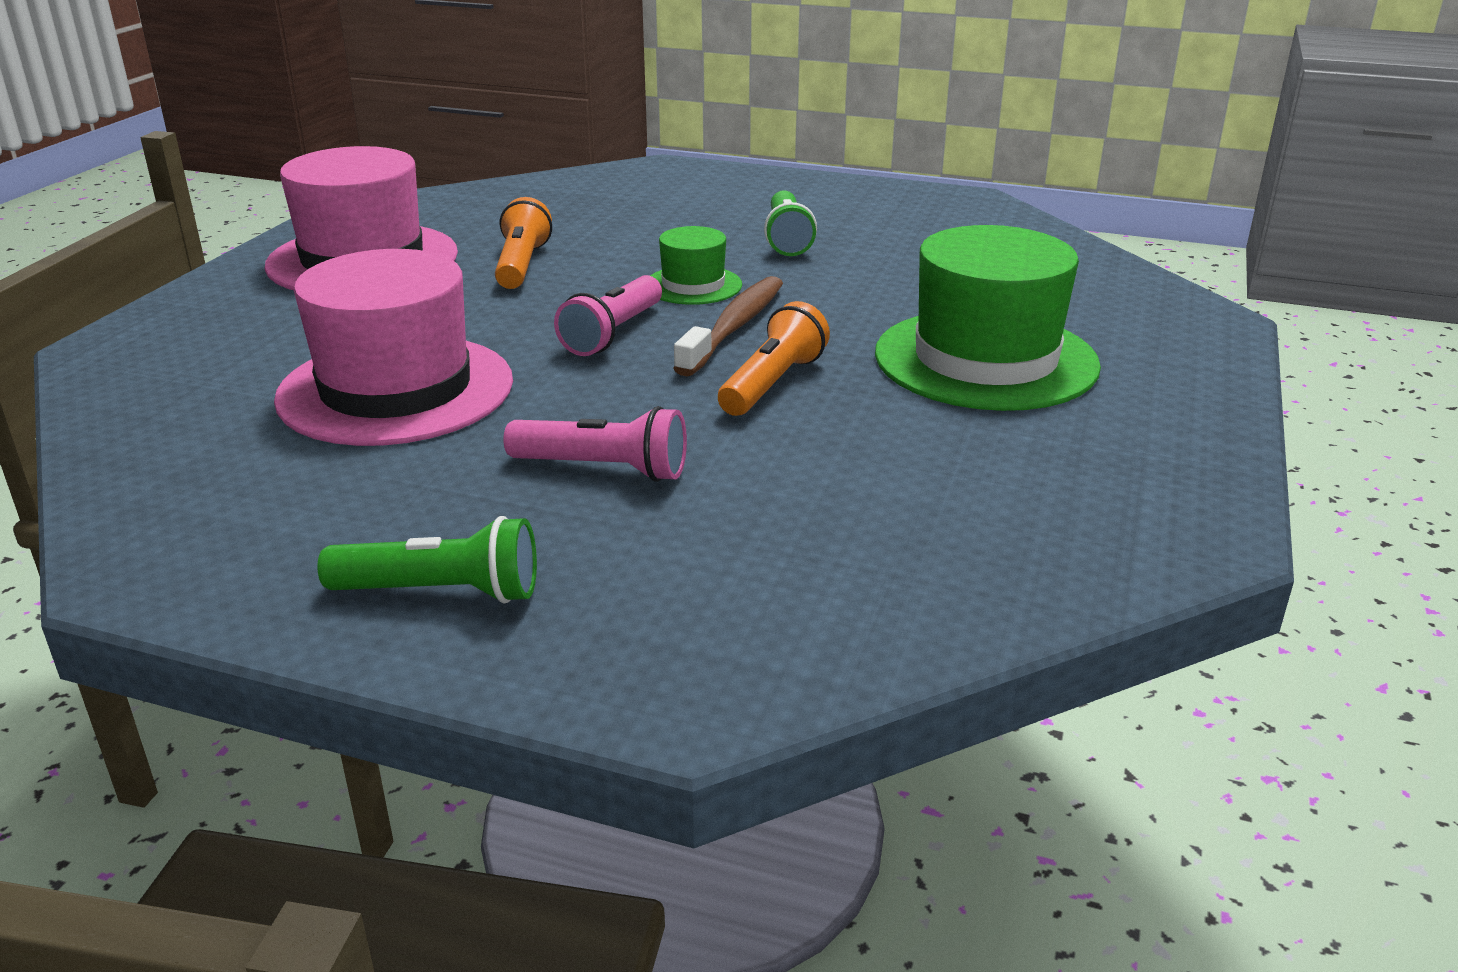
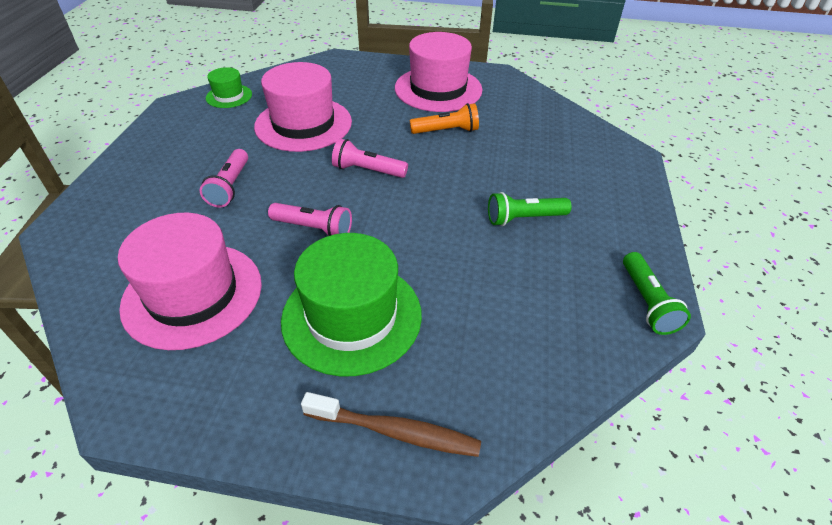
camera: 80 degrees right, 15 degrees up
green flashlight [317,516,537,604] -> green flashlight moved to [623,252,691,335]
green hat [650,226,742,305] -> green hat moved to [206,67,252,108]
brown toothbrush [673,276,783,376] -> brown toothbrush moved to [301,392,481,457]
orange flashlight [718,301,830,416] -> pink flashlight [268,203,352,236]
none -> pink hat [118,213,262,350]

